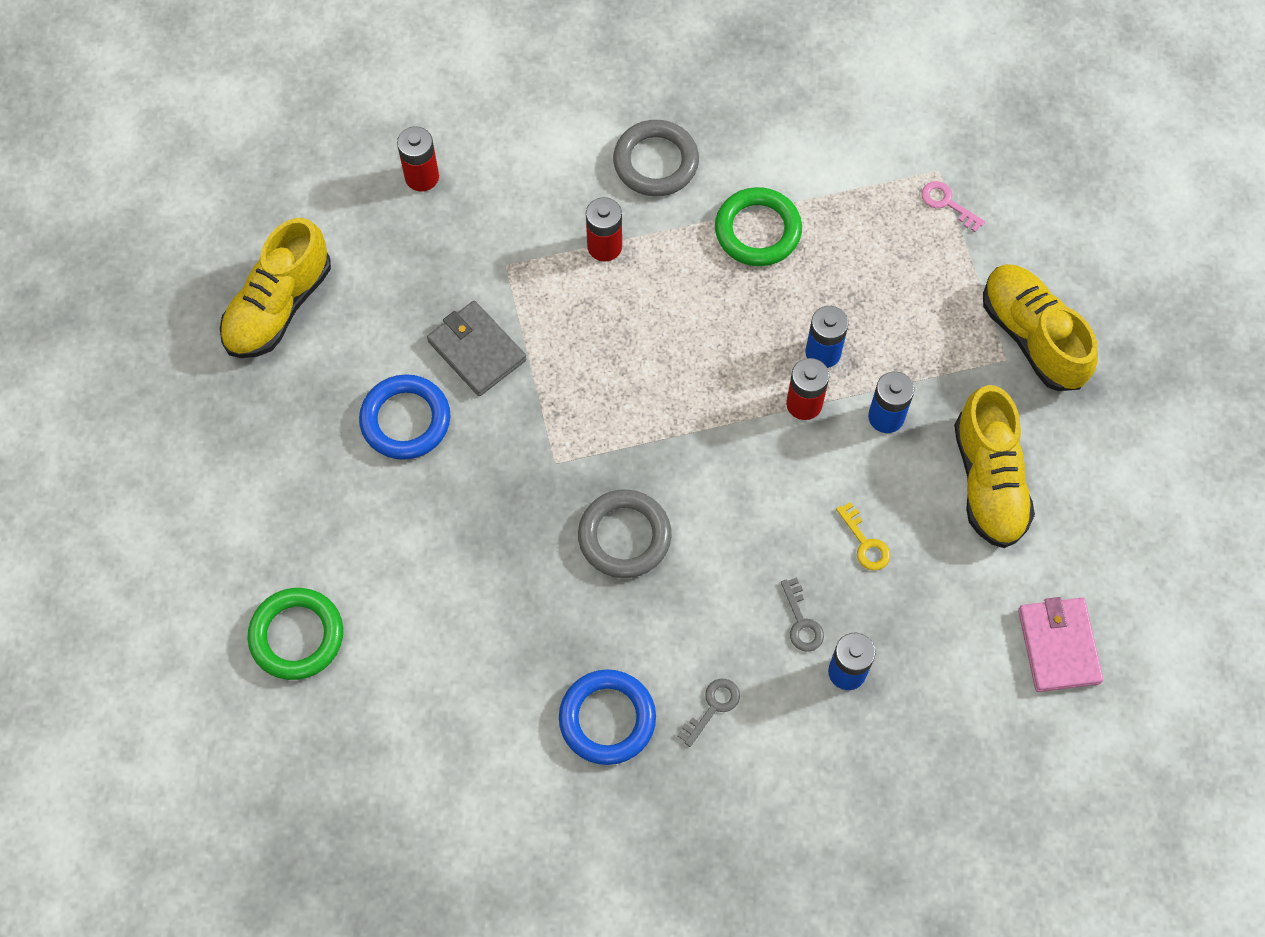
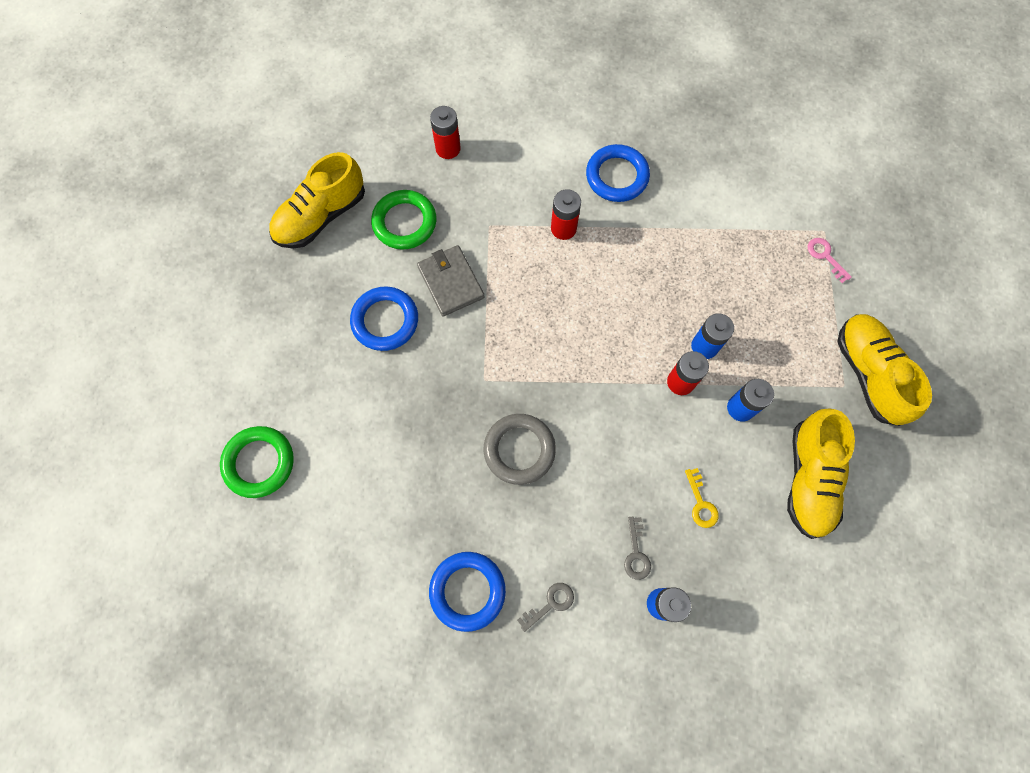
camera: 15 degrees right, 5 degrees up
grey ring [613,120,699,196] -> blue ring [586,144,650,202]
green ring [715,187,802,266] -> green ring moved to [371,190,436,250]
pink wallet [1018,597,1104,692] -> none

